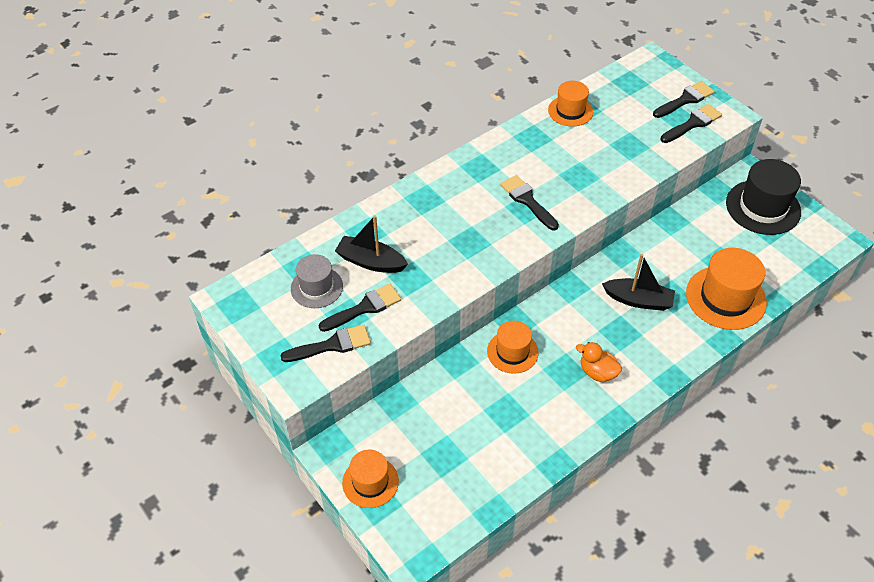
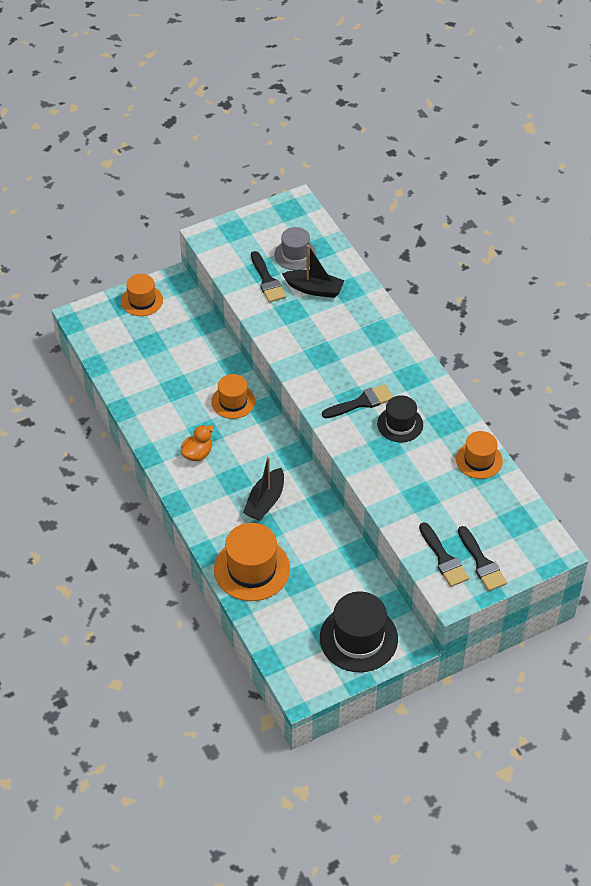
camera: 100 degrees right, 0 degrees up
black brush [281,324,371,362] -> none
black boat [335,215,408,273] -> black boat turned 75 degrees clockwise [282,245,344,298]
none -> black hat [377,395,423,442]

